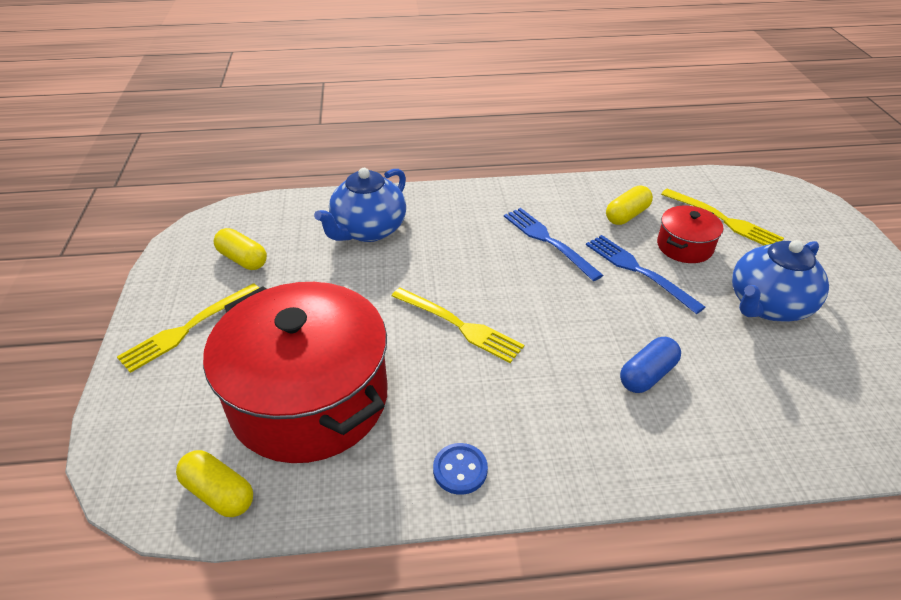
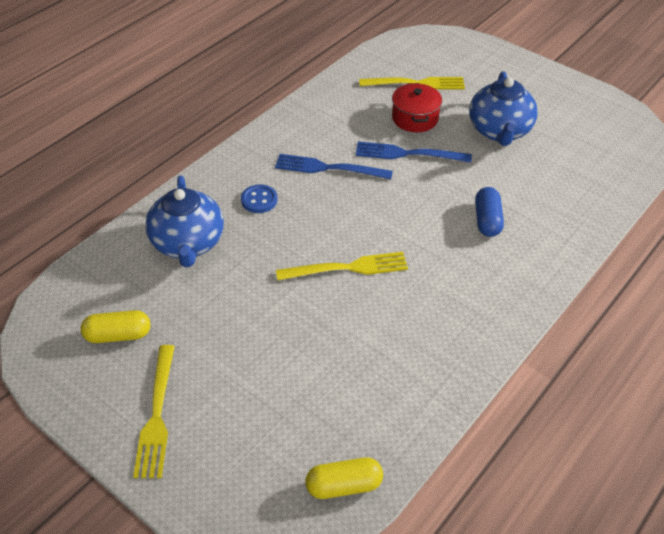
camera: 45 degrees left, 5 degrees up
red pot [203,282,388,463] -> none
blue button [433,443,488,495] -> blue button moved to [241,184,277,213]
yellow capsule [606,186,653,225] -> none

